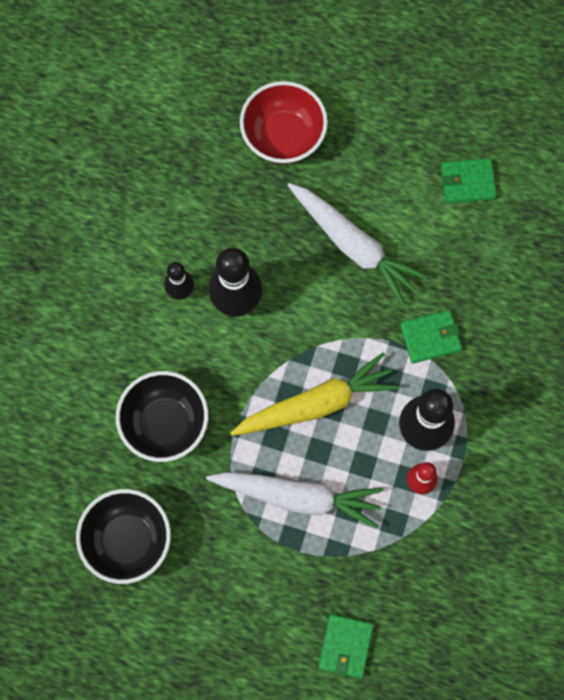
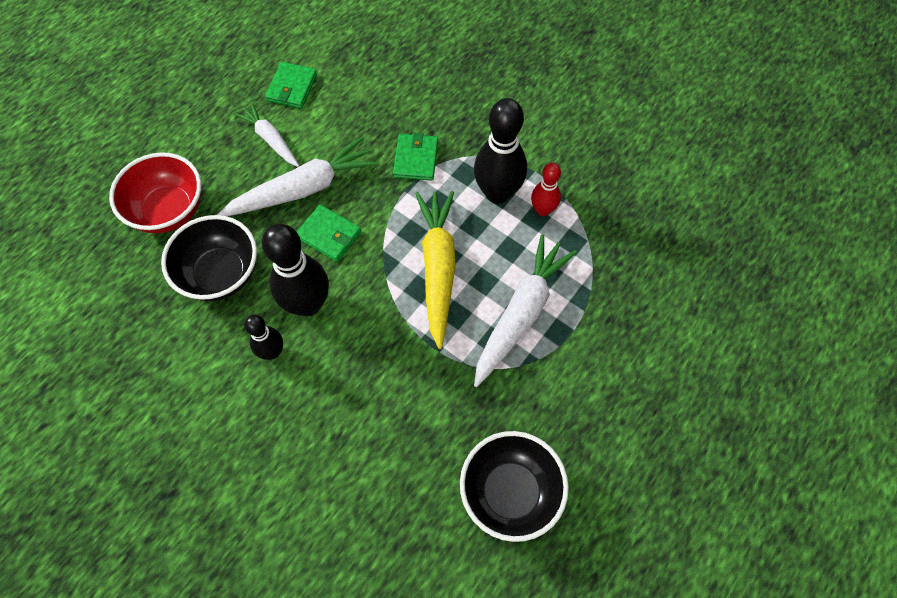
camera: 70 degrees left, 10 degrees down
black bowl [116,371,209,462] -> black bowl moved to [161,215,257,301]
green wallet [319,614,374,679] -> green wallet moved to [297,204,361,262]
none -> white carrot [235,103,299,167]

